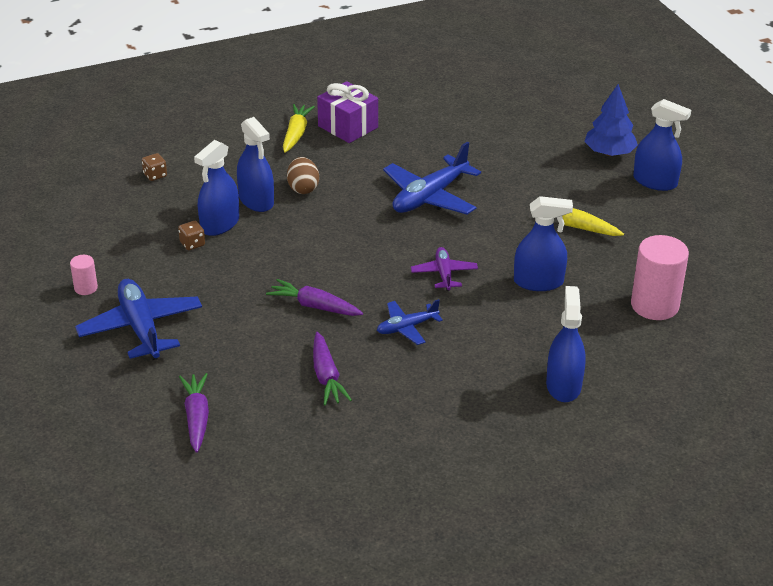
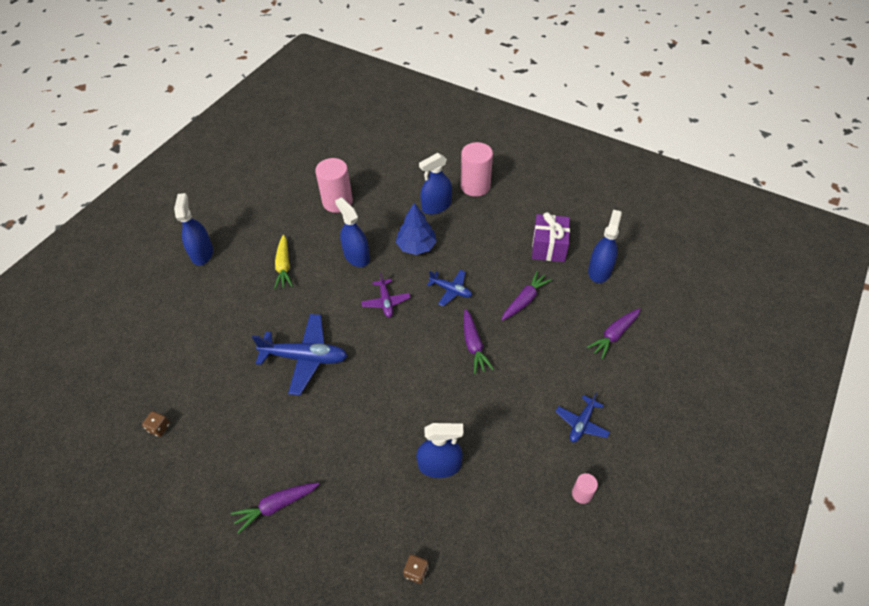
camera: 125 degrees left, 15 degrees up
blue plane [75,279,202,360] -> blue plane [555,393,610,442], size x0.56
brown dice [178,221,205,250] -> brown dice moved to [142,411,170,437]
blue spray bottle [237,117,274,212] -> blue spray bottle moved to [588,209,622,283]
yellow carrot [283,104,315,153] -> purple carrot [231,483,319,534]
brown egg [287,157,319,194] -> none
purple gift [317,81,378,143] -> purple gift moved to [532,212,570,262]
purple plane [411,247,478,291] -> purple plane turned 60 degrees counterclockwise [361,273,411,317]
blue tree [584,84,638,156] -> blue tree moved to [396,203,437,255]
none -> pink cylinder [461,142,493,197]

